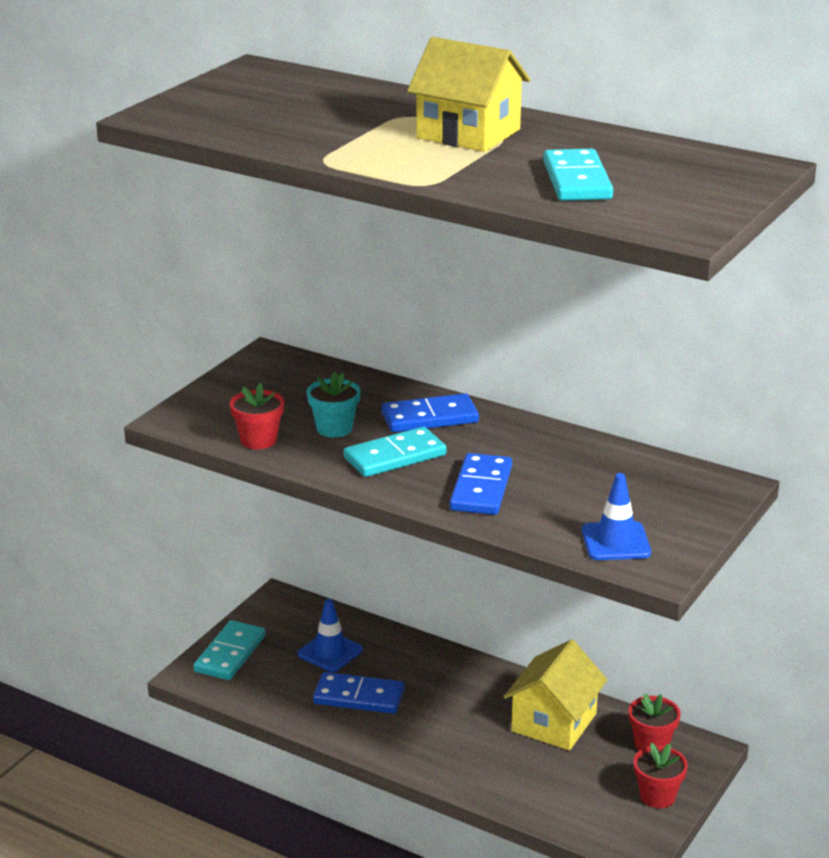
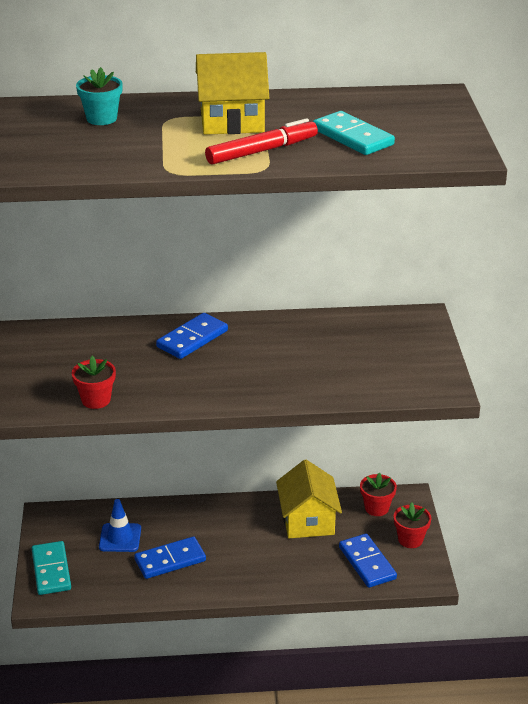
camera: 35 degrees left, 5 degrees up
turquoise flower pot [307,372,360,438] -> turquoise flower pot moved to [76,67,123,125]
turquoise domino [344,427,447,477] -> none
blue domino [450,453,512,515] -> blue domino moved to [339,534,397,588]
blue traffic cone [582,473,651,560] -> none
none -> red marker [205,118,318,165]

